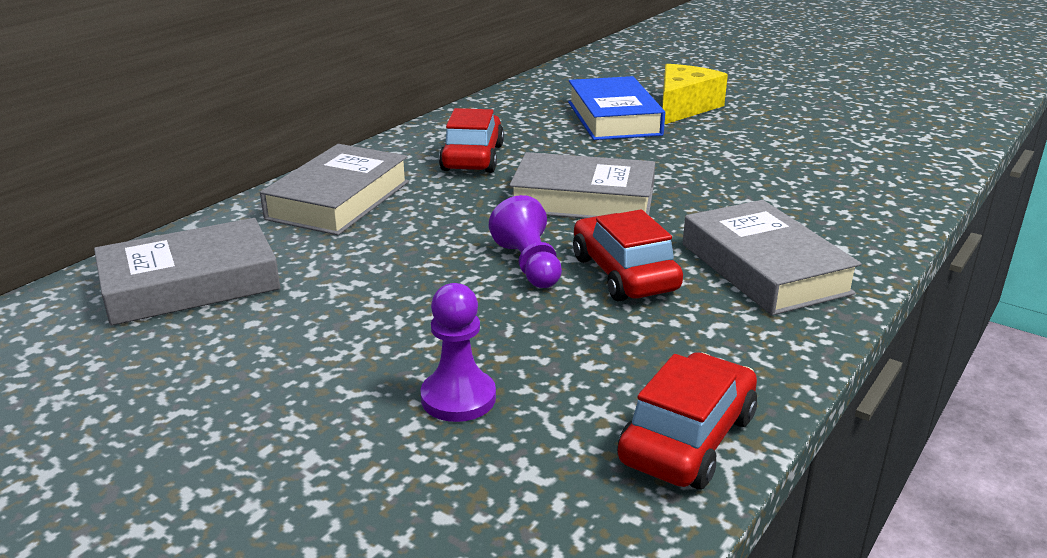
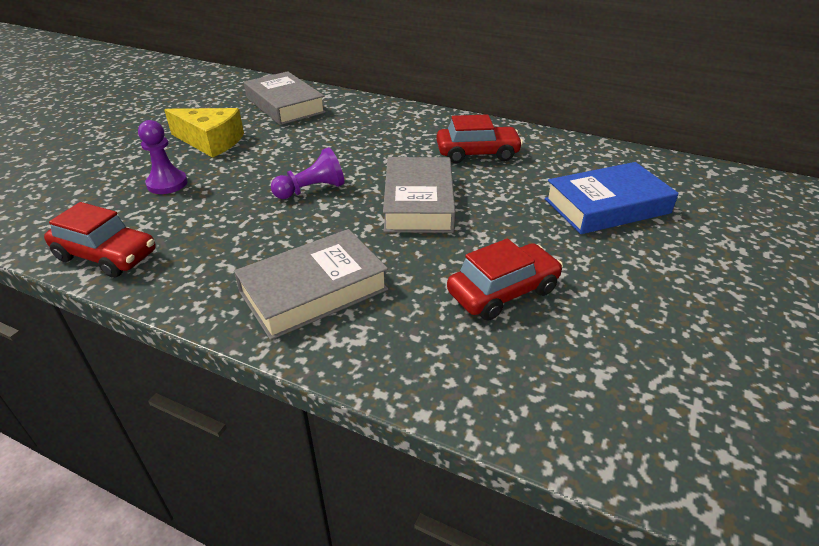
camera: 80 degrees right, 10 degrees up
grey book [260,144,409,235] -> none
red car [573,210,683,302] -> red car moved to [447,238,563,321]
yellow cheese [662,64,728,125] -> yellow cheese moved to [164,108,244,158]

